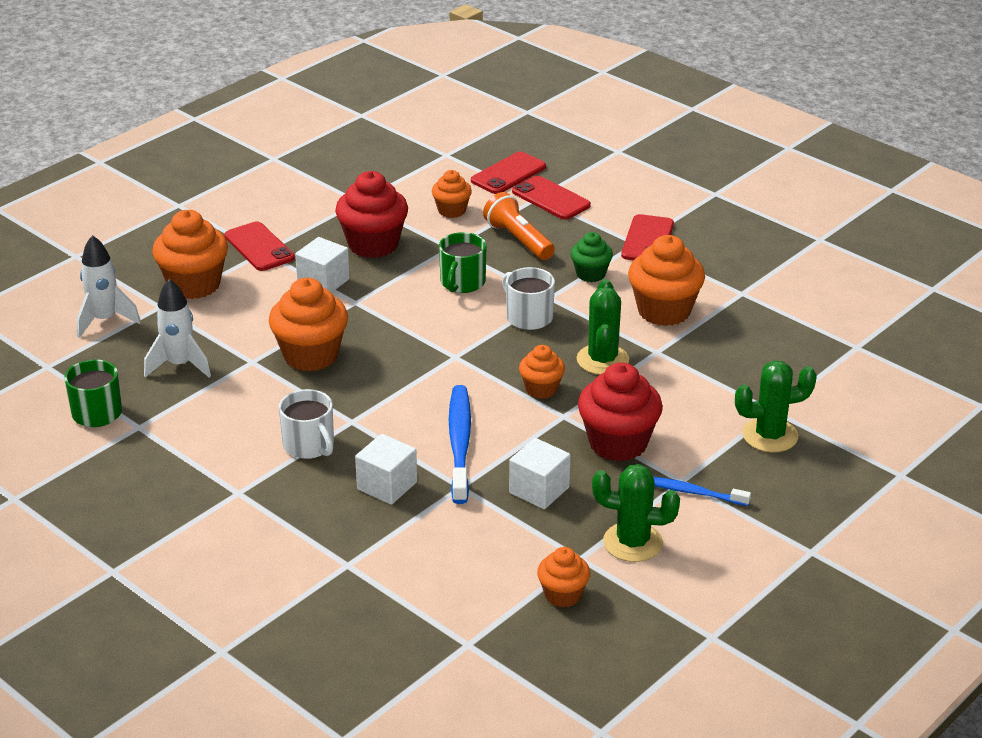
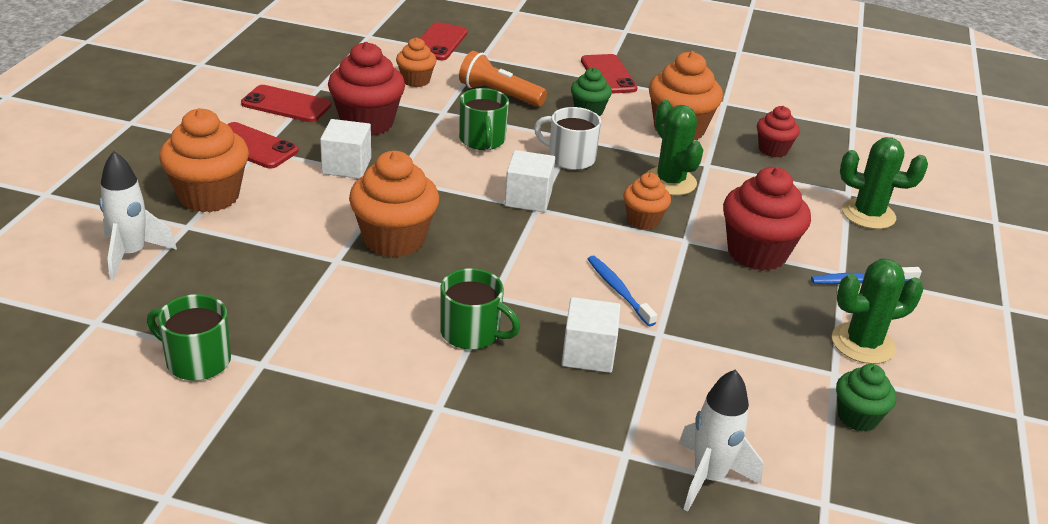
camera: 30 degrees left, 0 degrees up
white rocket [144,279,211,377] -> white rocket moved to [678,369,763,512]
white mug [279,389,334,459] -> green mug [440,268,520,349]
blue toothbrush [449,385,471,504] -> blue toothbrush [588,256,657,327], size x0.59
white cube [509,438,571,509] -> white cube moved to [504,150,555,212]
red phone [512,176,591,220] -> red phone moved to [241,85,331,122]
orange cupcake [537,547,590,607] -> green cupcake [836,364,896,431]
green cactus [735,360,817,453] -> green cactus turned 60 degrees clockwise [840,137,928,229]
none -> red cupcake [757,106,800,157]

